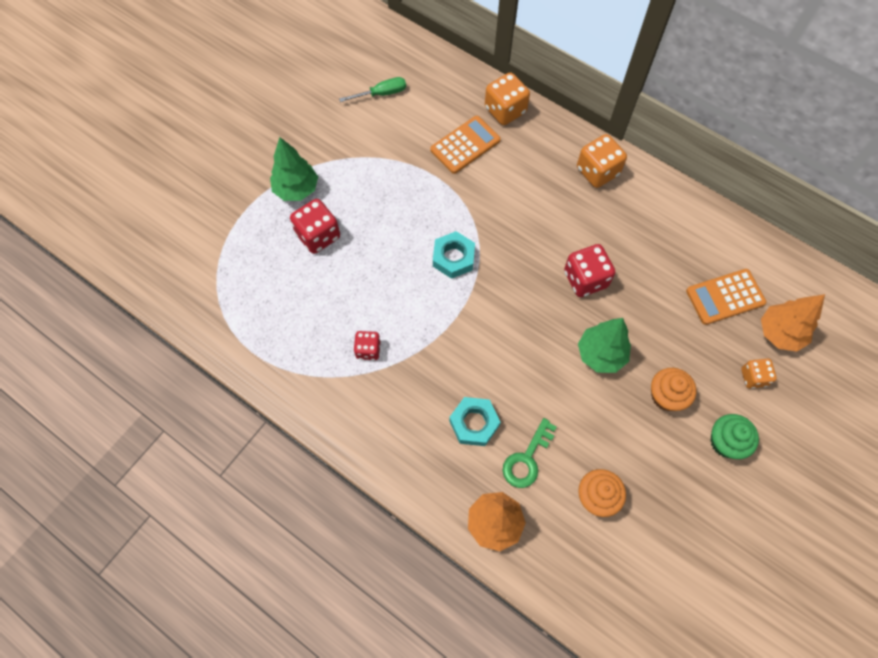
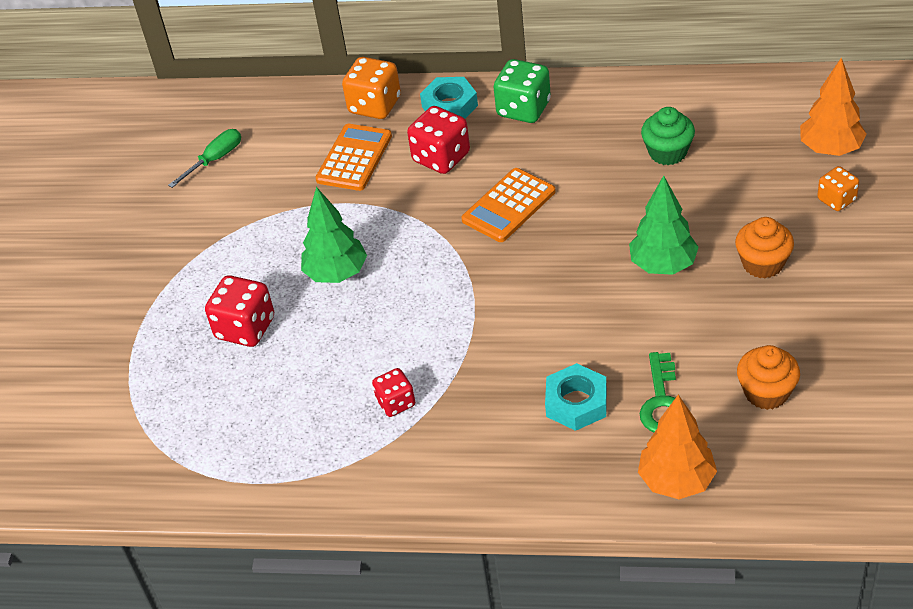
camera: 25 degrees left, 20 degrees down
green tree [270,137,318,201] -> green tree moved to [301,187,367,283]
turquoise nut [433,231,475,279] -> turquoise nut moved to [420,77,478,119]
red dice [564,244,615,297] -> red dice moved to [407,106,470,174]
orange dice [577,134,627,188] -> green dice [494,59,551,123]
orange calculator [686,269,766,325] -> orange calculator moved to [461,168,556,242]
green cupcake [710,414,759,459] -> green cupcake moved to [641,107,695,165]

